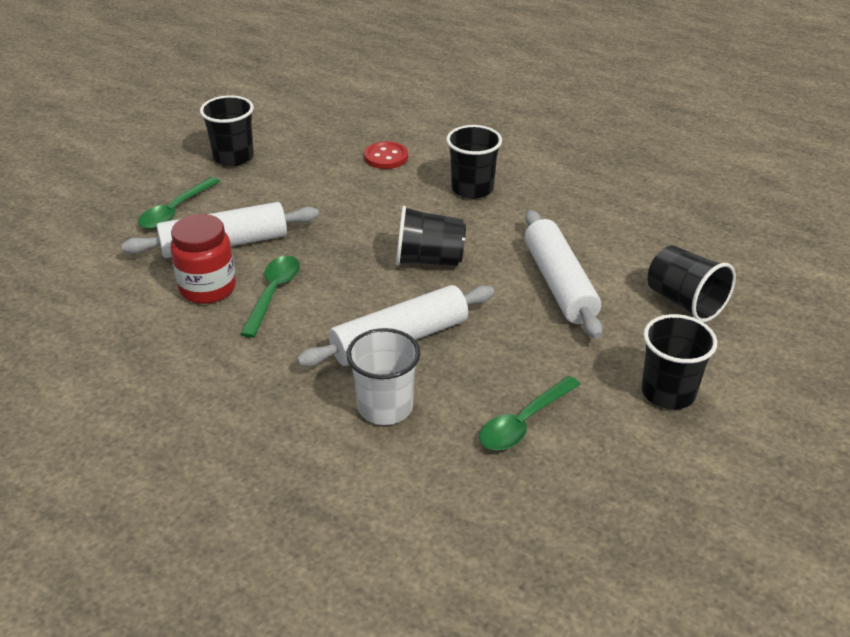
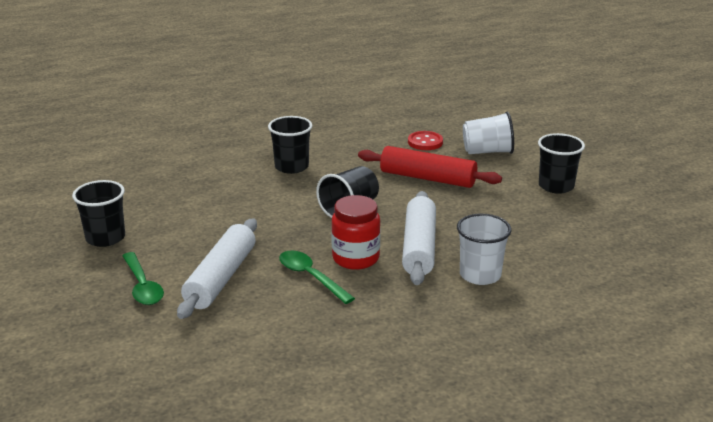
camera: 55 degrees left, 10 degrees down
red jar [170,214,236,304] -> red jar moved to [331,195,380,270]
red button [364,141,408,169] -> red button moved to [408,131,443,150]
green spoon [479,376,581,450] -> none
white rolling pin [524,210,603,339] -> red rolling pin [358,146,502,188]
black cup [648,245,736,322] -> white cup [463,112,514,154]

